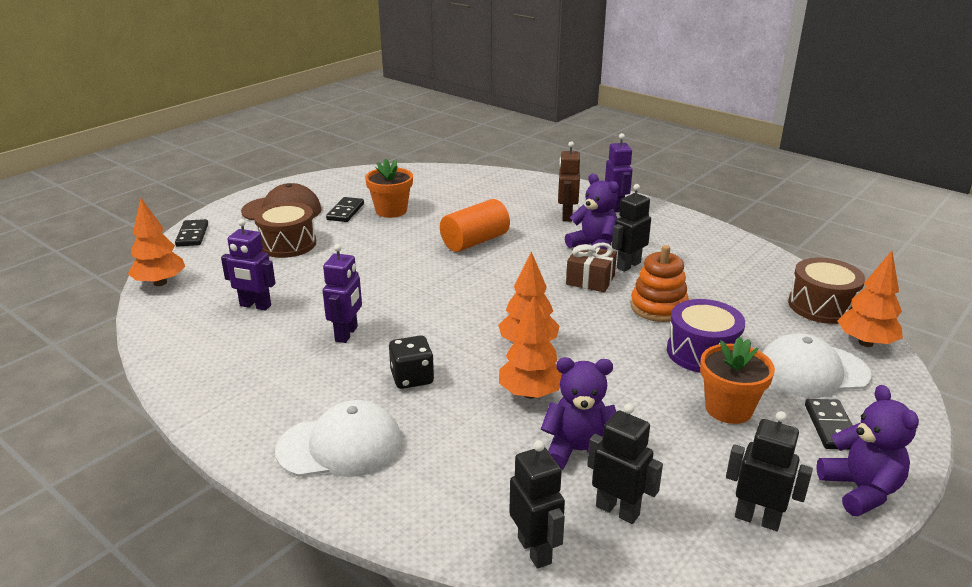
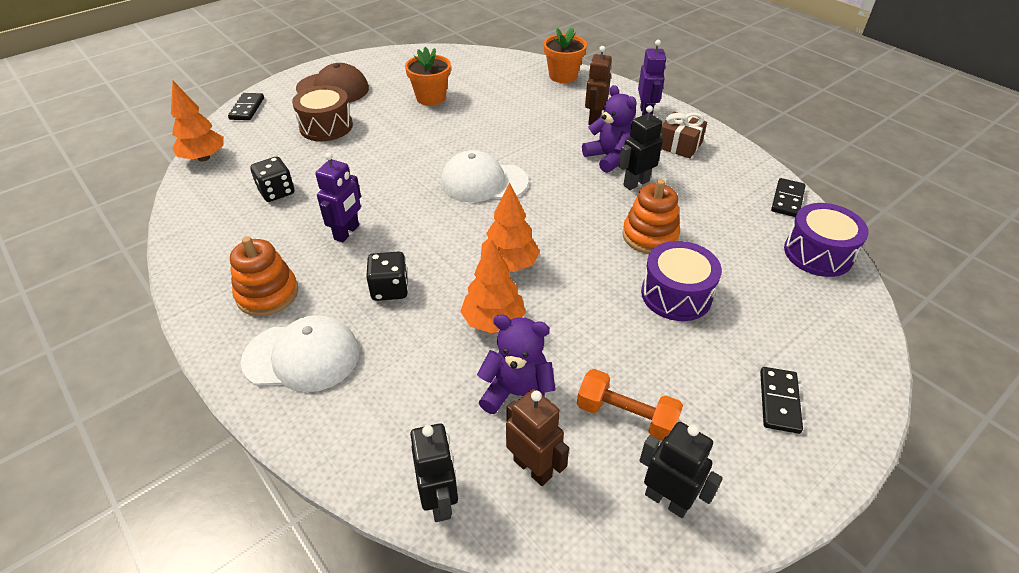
camera: 10 degrees right, 15 degrees up
purple robot [221,219,276,311] -> black dice [250,157,295,202]
black domino [326,197,364,222] -> black domino moved to [771,178,806,217]
orange cylinder [440,199,510,252] -> none
brown gift [566,243,617,292] -> brown gift moved to [661,112,707,158]
black robot [587,403,663,524] -> brown robot [506,389,569,486]
orange flower pot [700,337,775,424] -> orange flower pot moved to [543,28,587,83]
white cap [762,333,872,398] -> white cap moved to [441,150,529,202]
brown drum [788,258,865,324] -> purple drum [784,203,869,277]
purple teddy bear [816,385,919,516] -> none
orange tree [838,250,903,347] -> none
none -> orange stacking toy [230,236,298,316]
none -> orange dumbbell [577,369,683,441]

